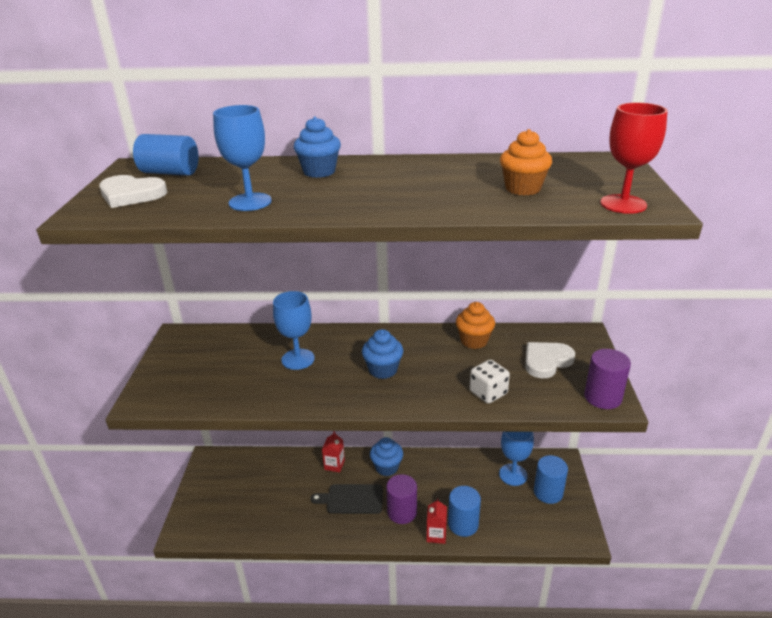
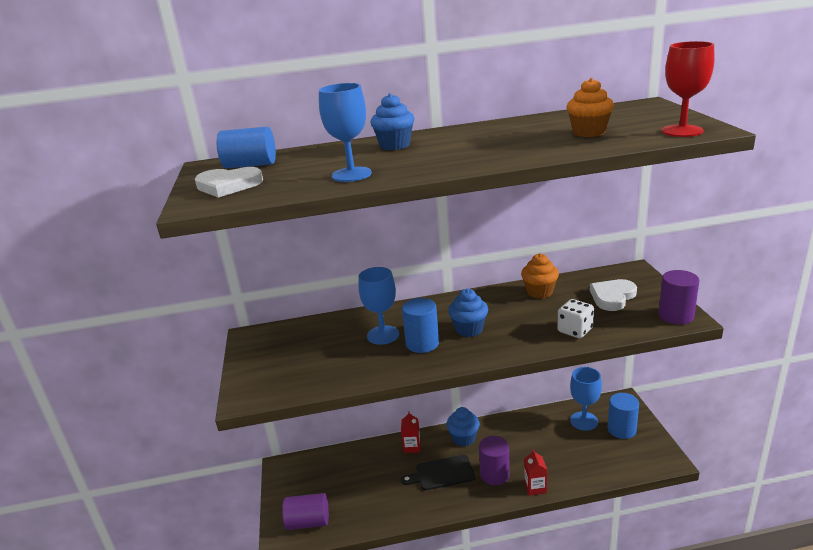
camera: 10 degrees left, 5 degrees down
blue cylinder [448,486,481,537] -> blue cylinder moved to [402,298,439,353]
none -> purple cylinder [282,493,329,530]

